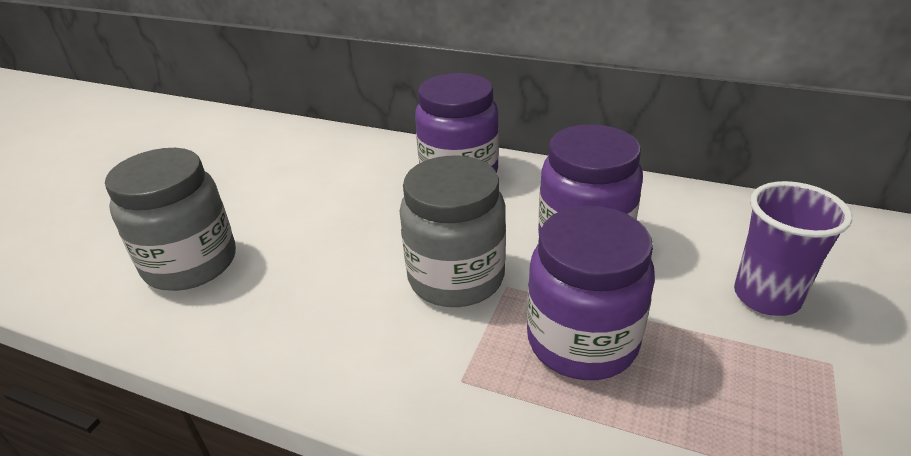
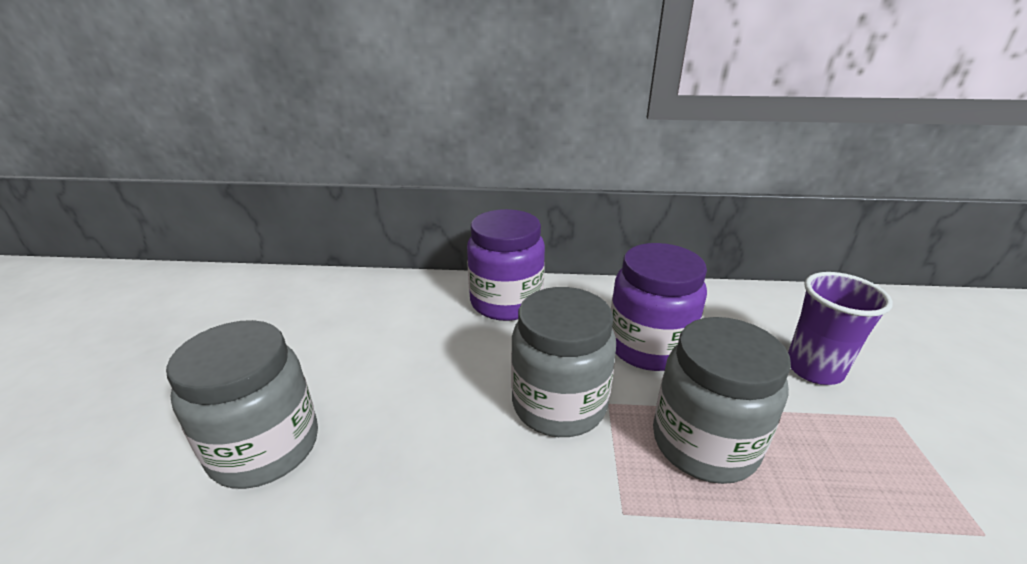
camera: 20 degrees left, 5 degrees down
purple jar [527,206,655,380] -> grey jar [653,317,791,484]

